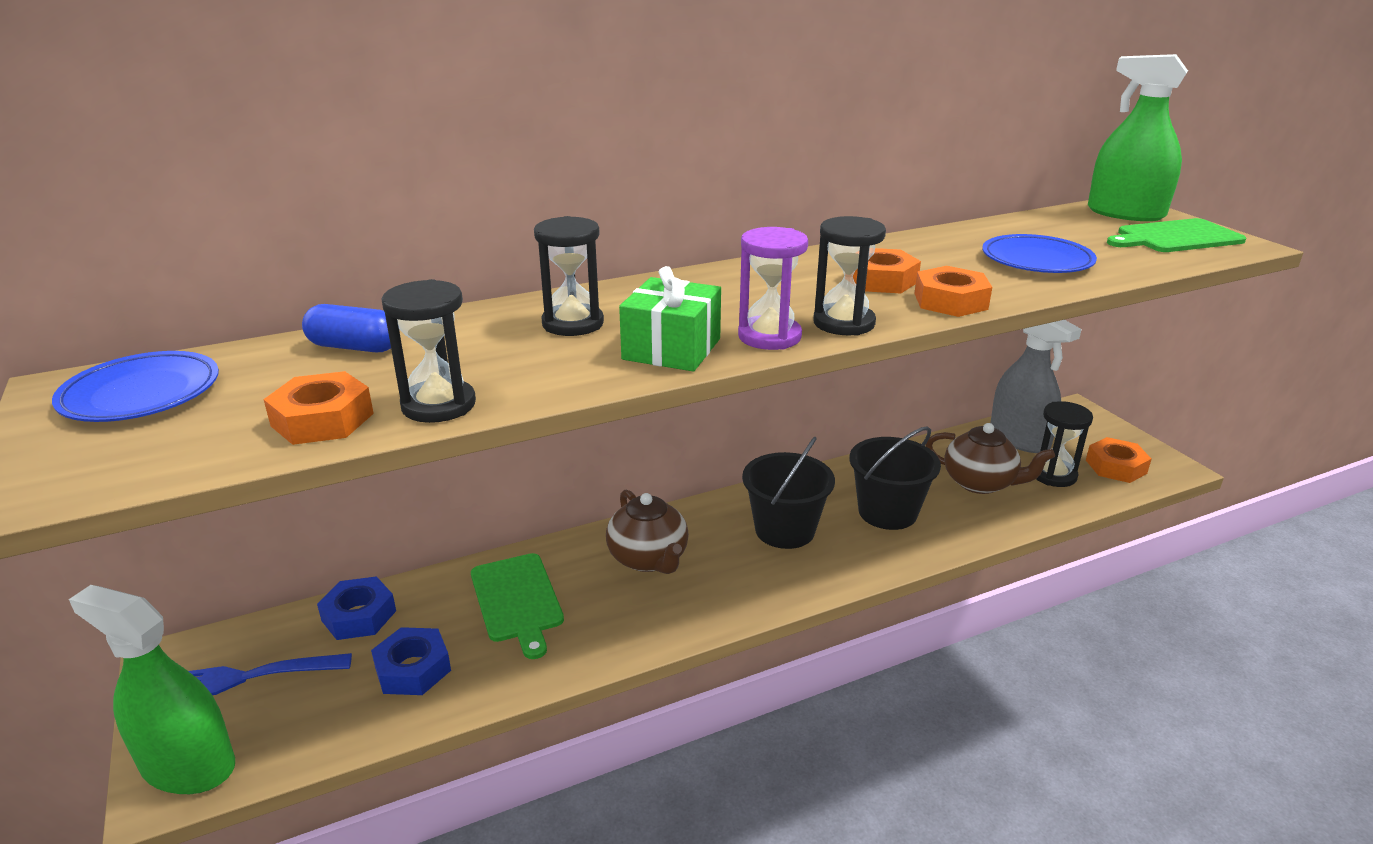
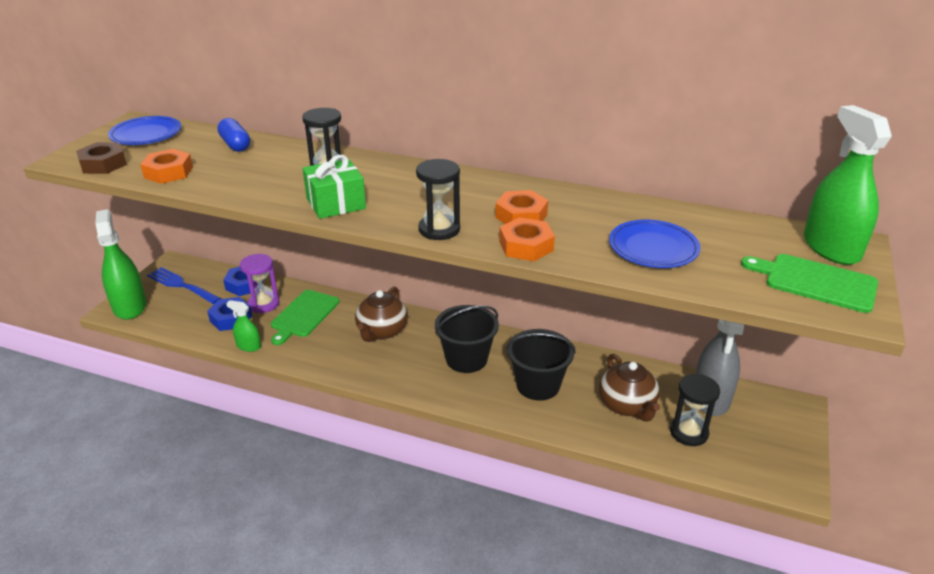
camera: 45 degrees right, 5 degrees up
black hourglass [381,279,476,423] -> none
purple hourglass [738,227,808,350] -> purple hourglass moved to [240,254,280,313]
orange nut [1086,437,1152,483] -> none
none -> brown nut [76,142,127,174]
none -> green spray bottle [226,300,261,352]

